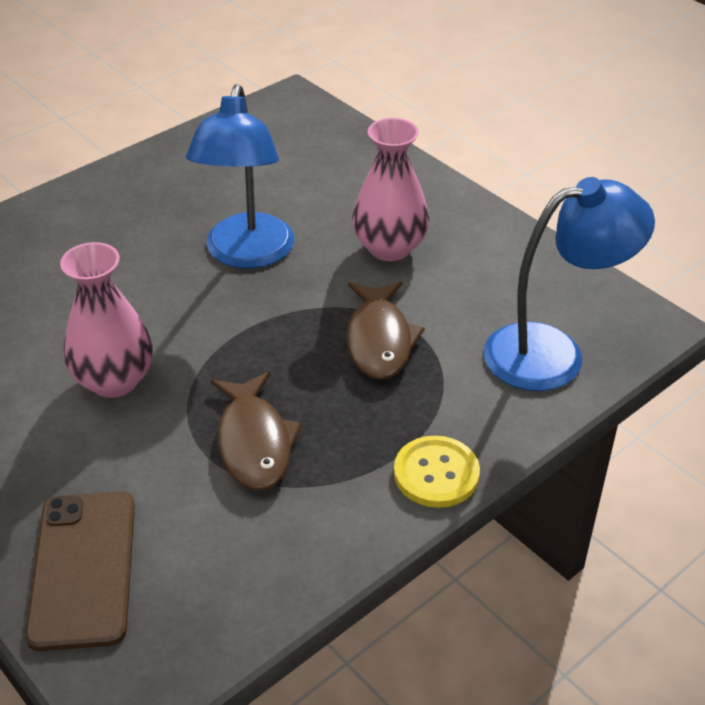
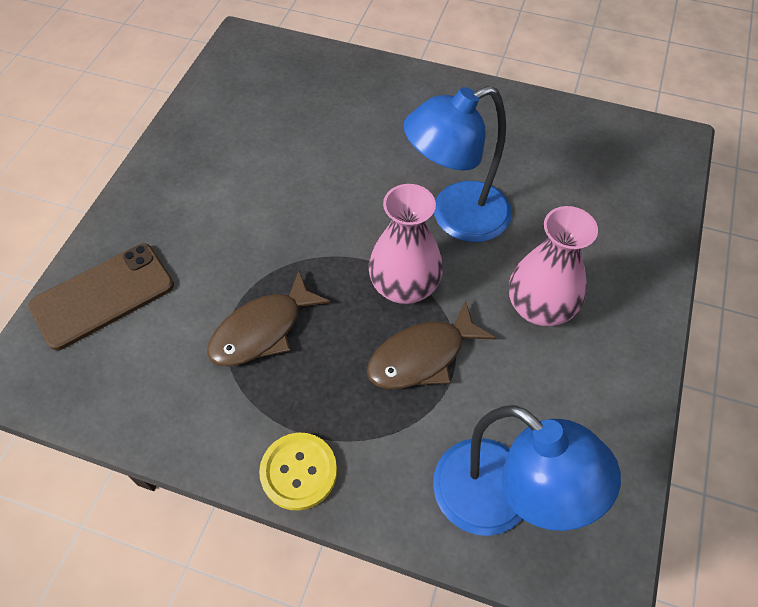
camera: 60 degrees right, 15 degrees up
pink vase [60,242,153,398] -> pink vase moved to [368,184,443,304]

